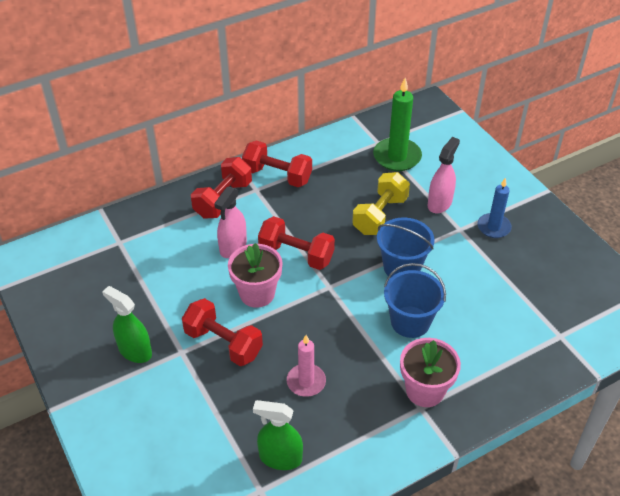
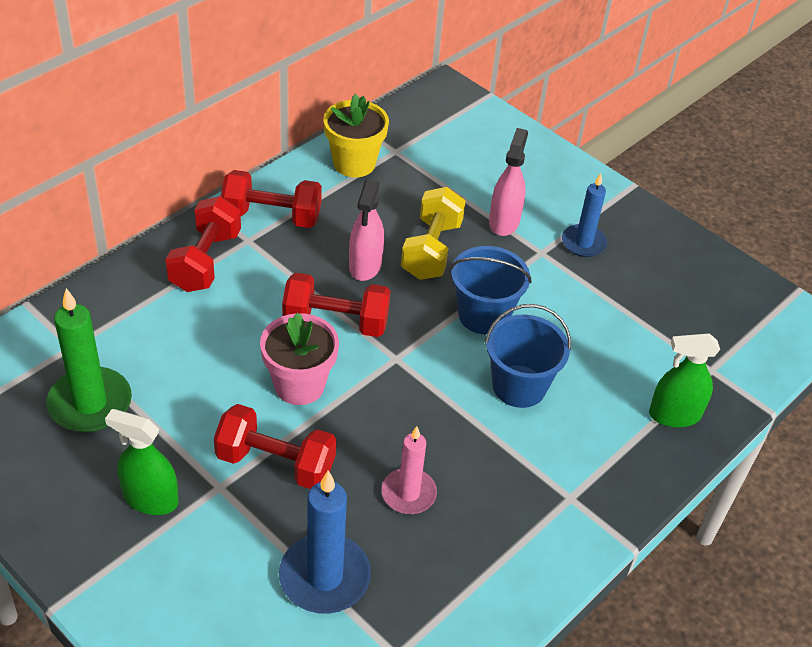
camera: 20 degrees left, 0 degrees up
pink spray bottle [214,187,247,258] -> pink spray bottle moved to [349,179,384,281]
green spray bottle [253,400,303,470] -> green spray bottle moved to [649,333,720,427]
green candle [373,78,422,171] -> green candle moved to [46,288,132,432]
pink flower pot [400,338,461,407] -> none
none -> blue candle [279,471,371,614]
none -> yellow flower pot [323,94,389,177]

